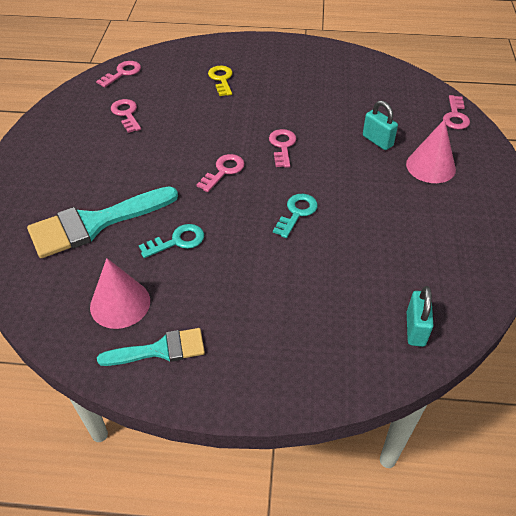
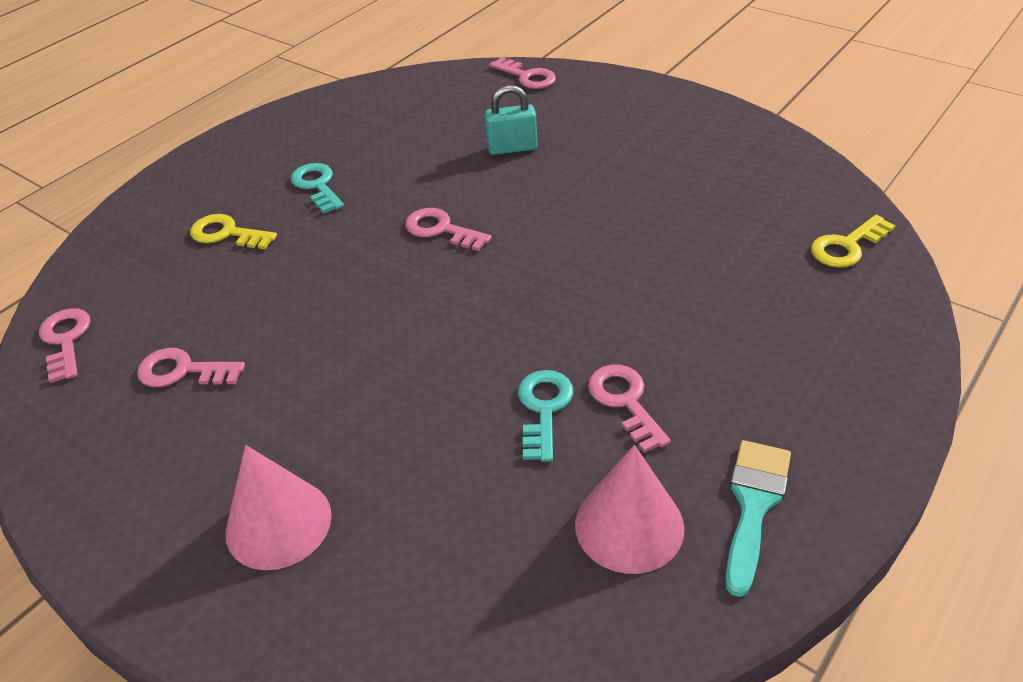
camera: 55 degrees left, 5 degrees down
turquoise brush [27,186,178,258] -> none
pink key [196,154,245,192] -> pink key moved to [588,364,671,453]
turquoise key [273,194,318,238] -> turquoise key moved to [291,163,344,214]
pink cone [406,119,456,183] -> pink cone moved to [225,445,332,570]
turquoise padlock [407,286,433,347] -> yellow key [811,215,896,268]

